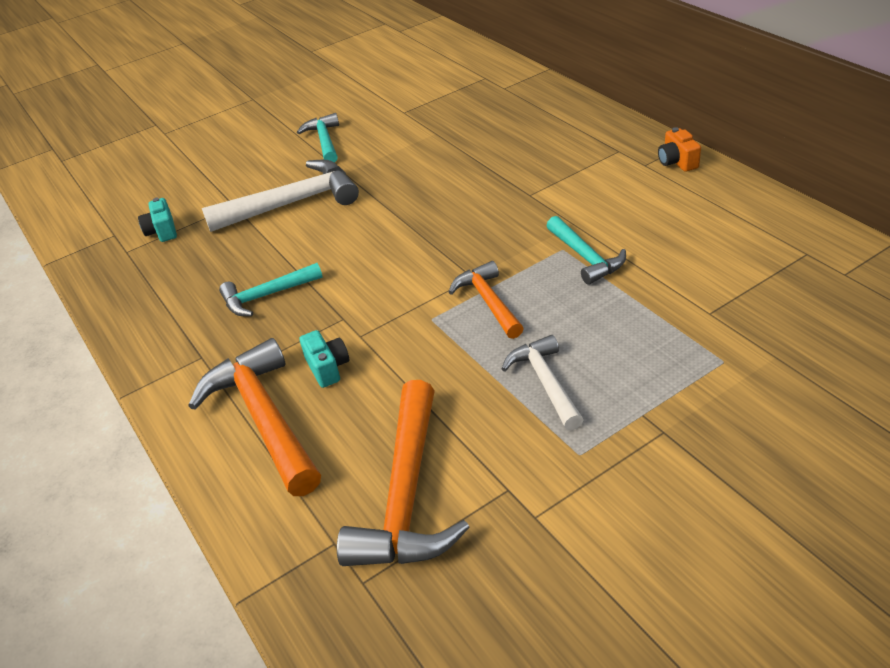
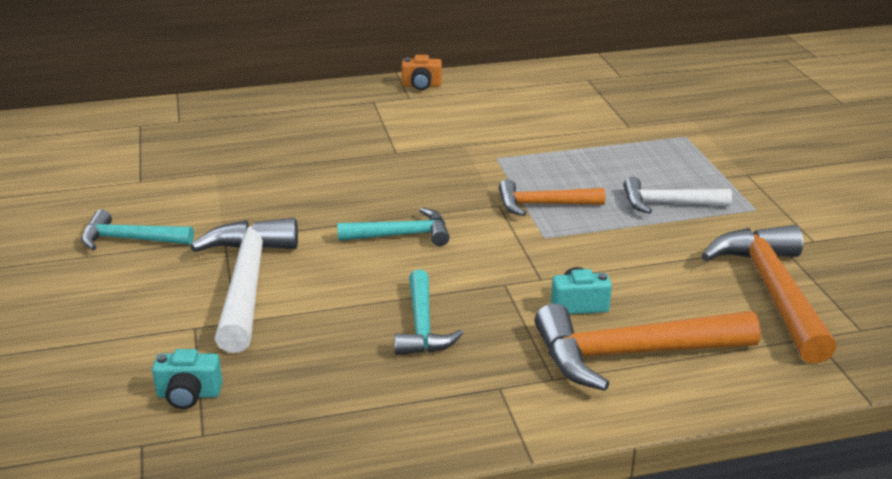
camera: 75 degrees left, 10 degrees down
orange hammer [337,380,470,566] -> orange hammer turned 120 degrees counterclockwise [701,225,837,363]
turquoise hammer [546,216,626,285] -> turquoise hammer moved to [337,208,450,246]

